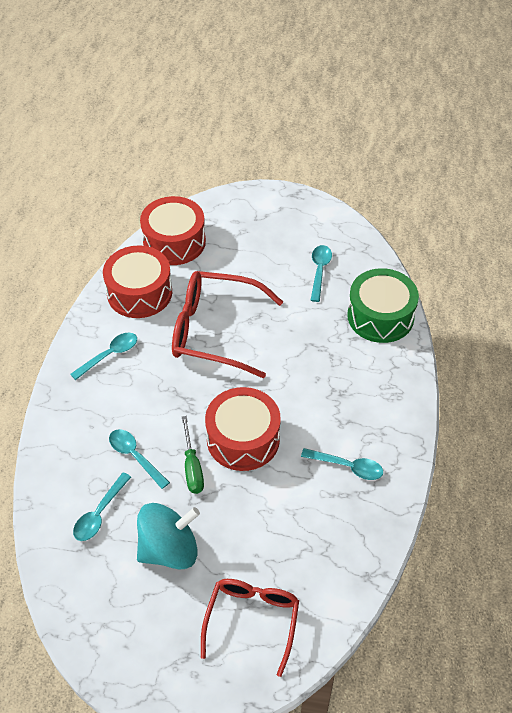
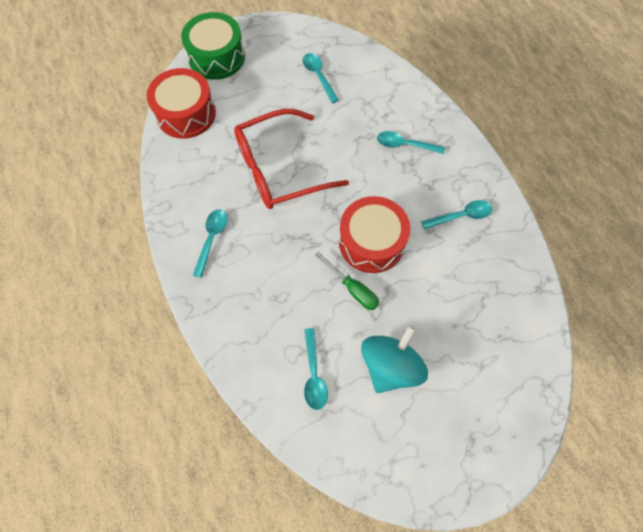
camera: 35 degrees left, 15 degrees up
red drum [103,245,172,318] -> none
turquoise spoon [109,429,170,489] -> turquoise spoon moved to [377,131,445,154]
red glasses [201,579,299,677] -> none
green drum [347,268,419,343] -> green drum moved to [181,12,245,80]

